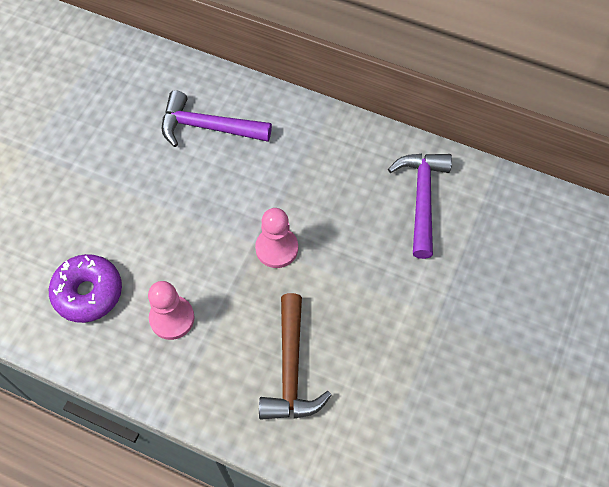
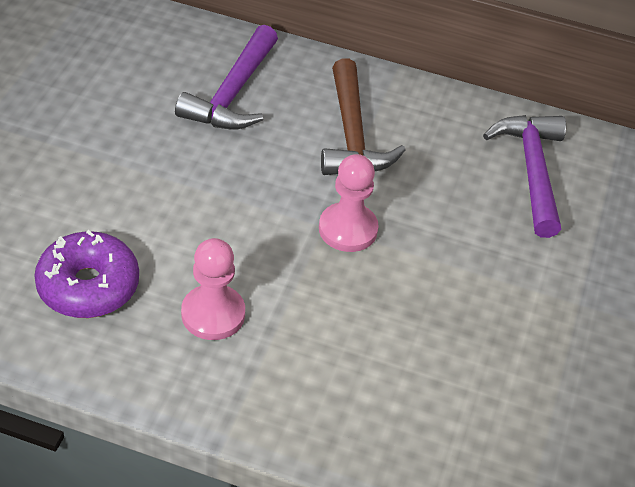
camera: 10 degrees left, 15 degrees down
purple hammer [162,90,272,147] -> purple hammer turned 75 degrees counterclockwise [175,25,278,130]
brown hammer [259,293,332,419] -> brown hammer moved to [321,59,405,175]

